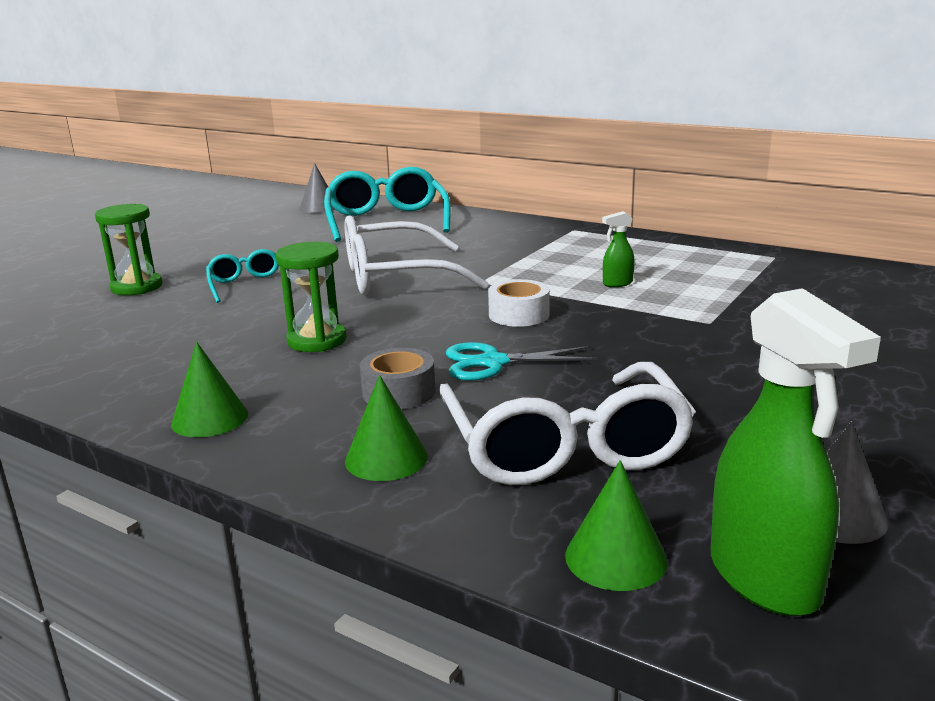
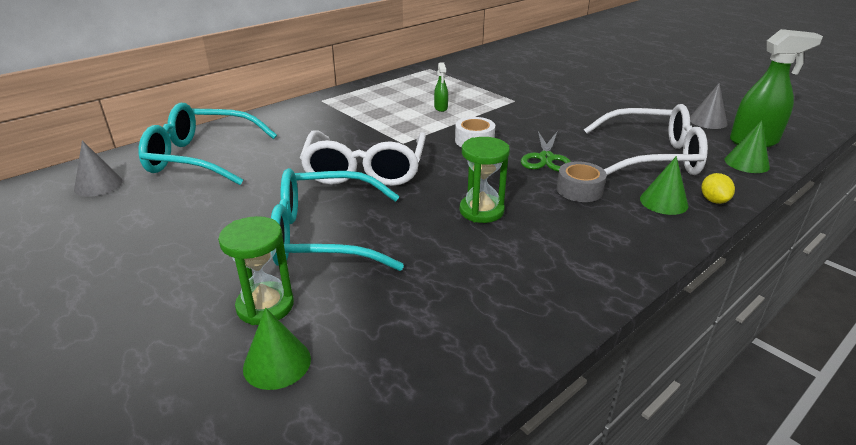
camera: 75 degrees left, 10 degrees up
green cone [171,342,248,437] -> green cone moved to [243,307,311,390]
turquoise glasses [206,249,279,303] -> turquoise glasses [271,168,404,271], size x1.92
turquoise scissors [446,342,598,381] -> green scissors [521,131,571,172]
none -> yellow lemon [701,173,735,204]

